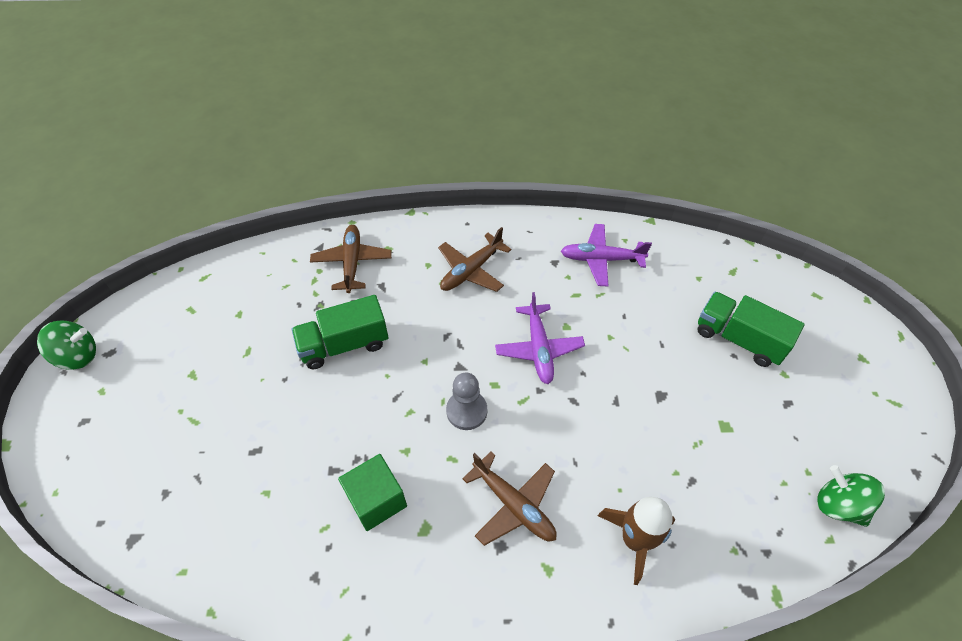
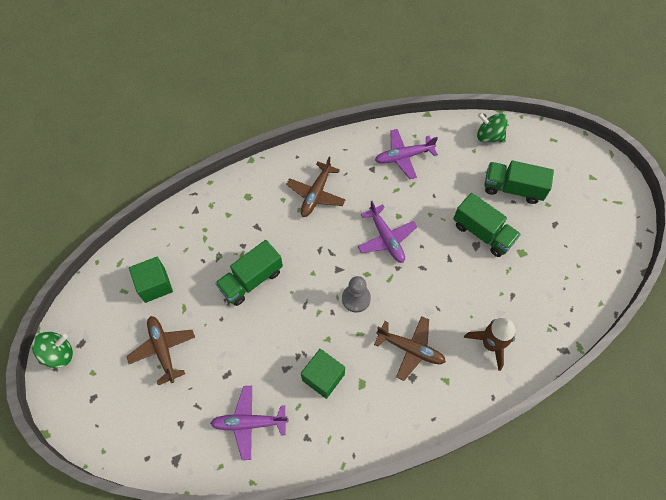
camera: 20 degrees left, 10 degrees up
brown plane [310,225,392,293] -> brown plane moved to [126,316,195,385]
green spinning top [817,465,885,527] -> green spinning top moved to [477,113,508,142]
none -> green cube [129,257,173,303]
none -> purple plane [210,386,288,460]
none -> green truck [453,193,521,257]

